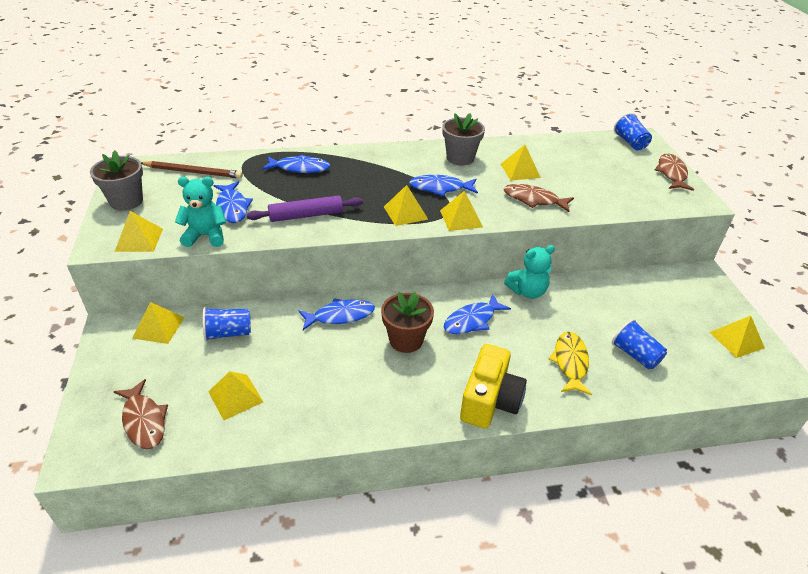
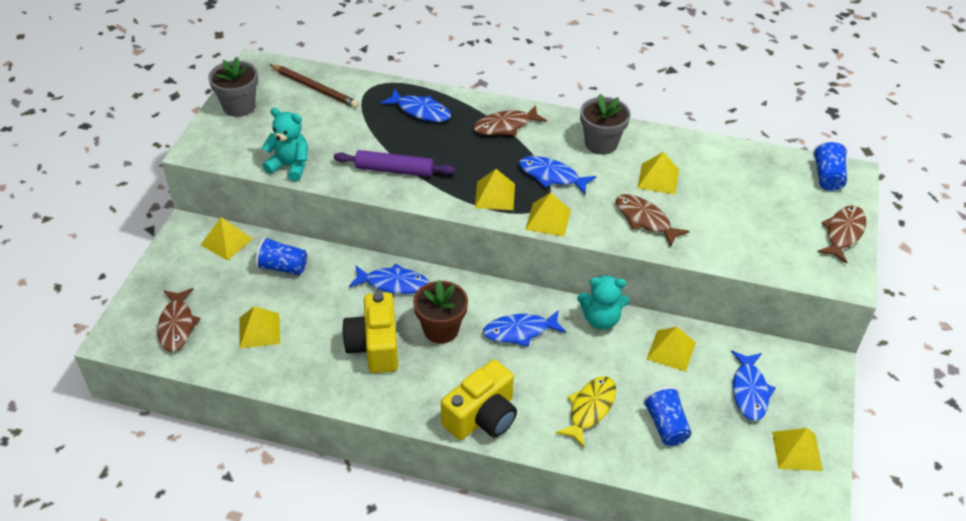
camera: 25 degrees right, 5 degrees up
yellow pyramid [115,211,163,252] -> yellow pyramid moved to [647,327,696,372]
blue fish [214,181,253,223] -> blue fish moved to [731,351,776,421]
none -> yellow camera [342,292,398,373]
none -> brown fish [473,105,547,136]

